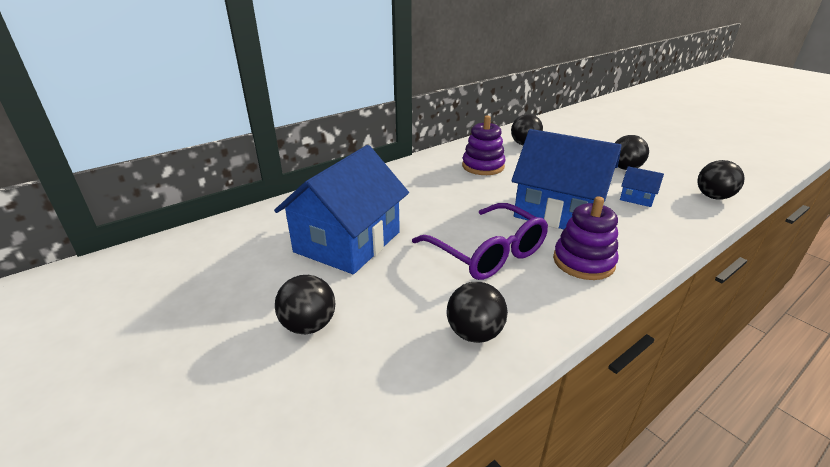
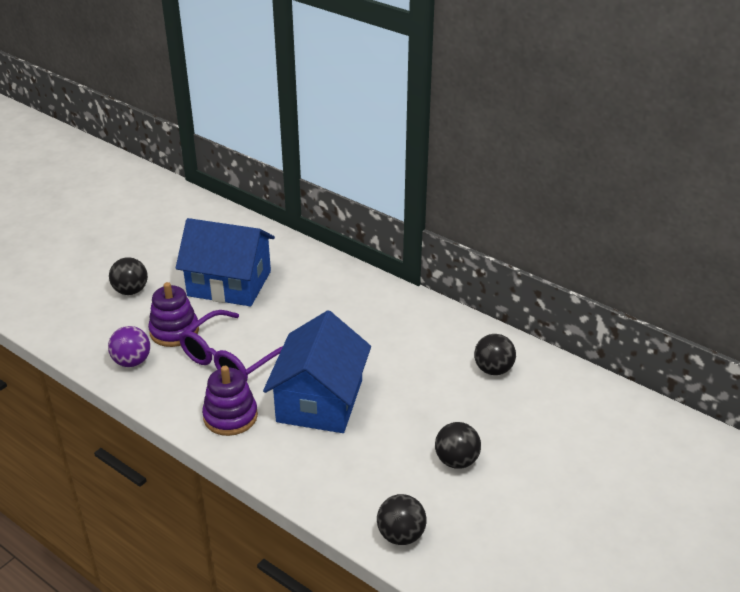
camera: 75 degrees right, 5 degrees up
black ball [447,282,508,343] -> purple ball [108,326,150,367]
purple stacking toy [462,115,505,175] -> purple stacking toy moved to [148,282,199,347]
blue house [620,166,664,207] -> none

